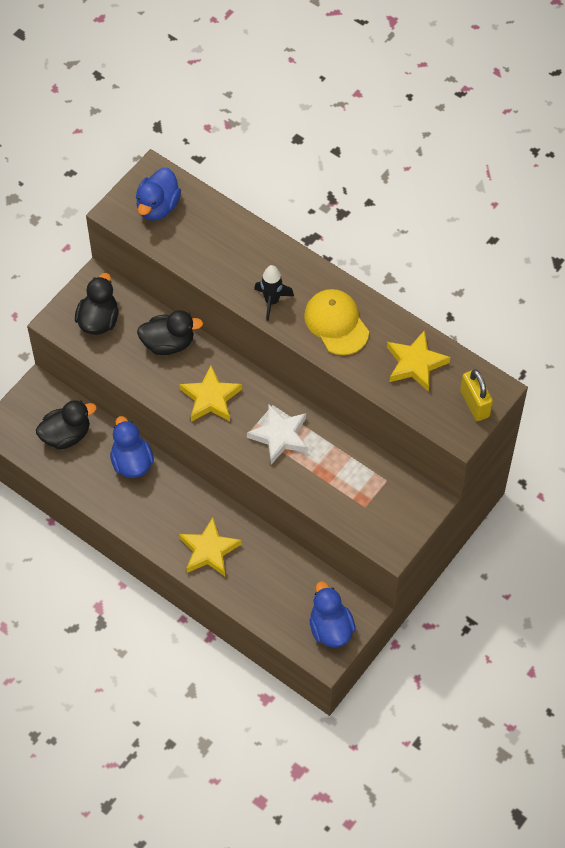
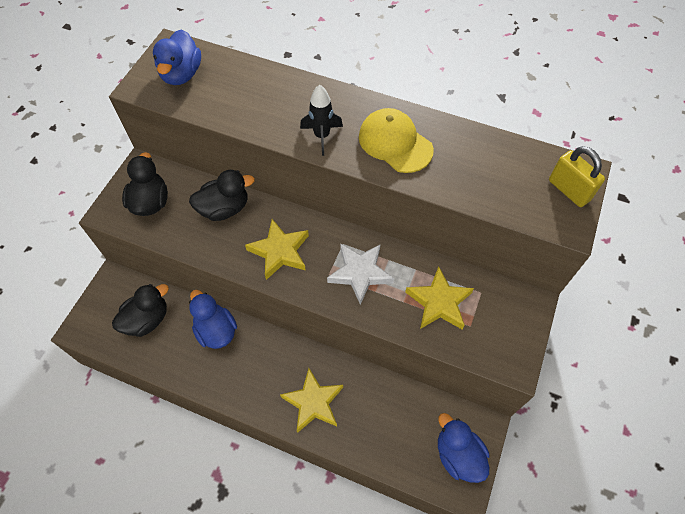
camera: 15 degrees left, 0 degrees up
yellow star [387,330,450,392] -> yellow star moved to [405,266,474,330]

